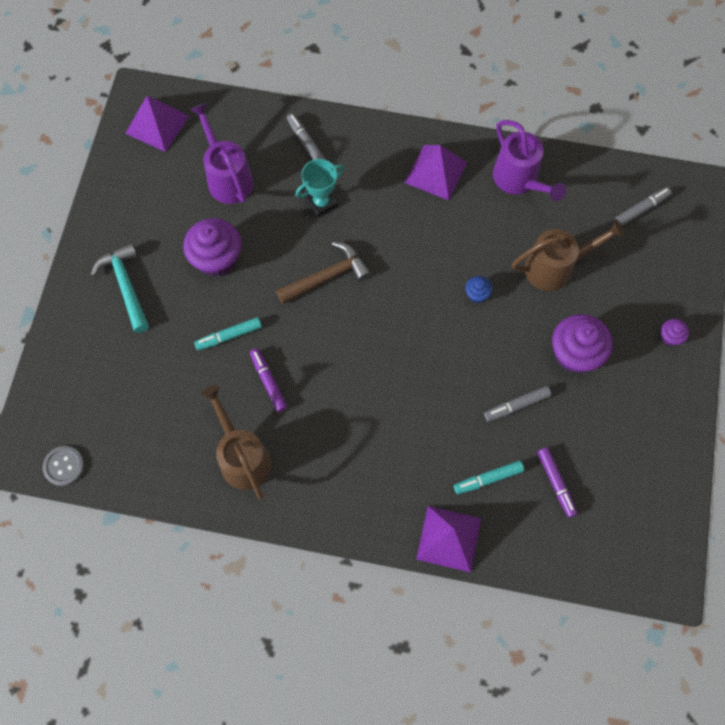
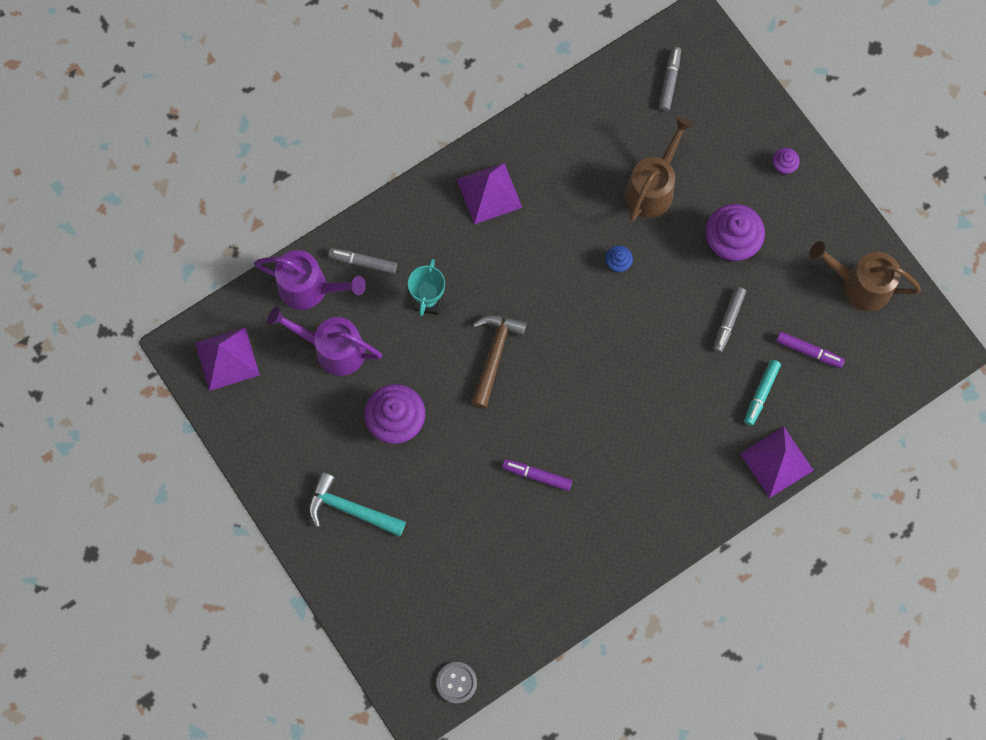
camera: 45 degrees left, 5 degrees up
turquoise marker [194,317,262,351] -> none
brown watering can [201,385,271,499] -> brown watering can moved to [810,241,921,311]
purple watering can [493,120,566,201] -> purple watering can moved to [254,250,366,310]

